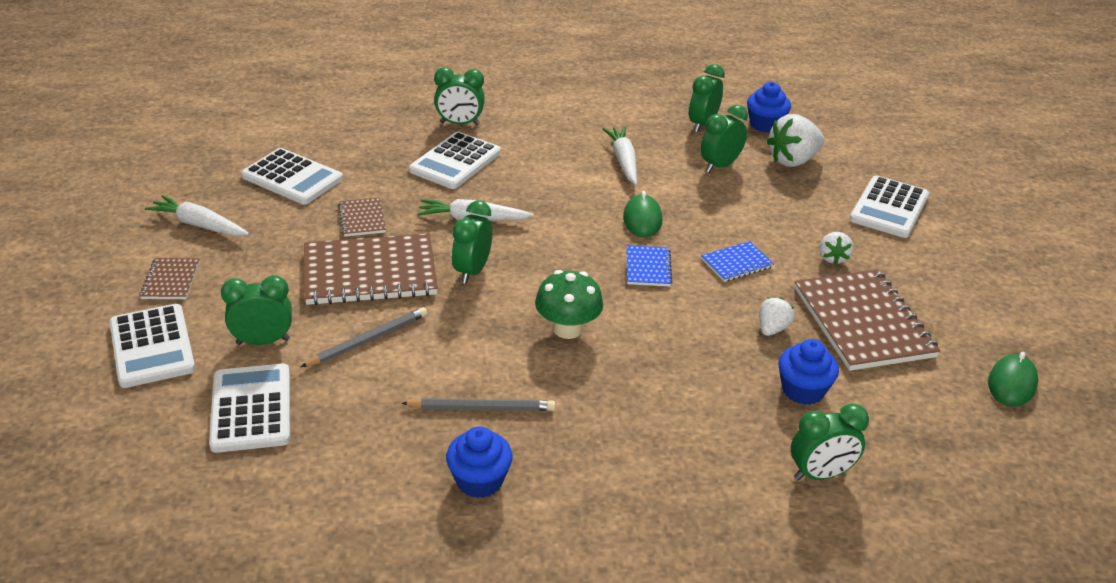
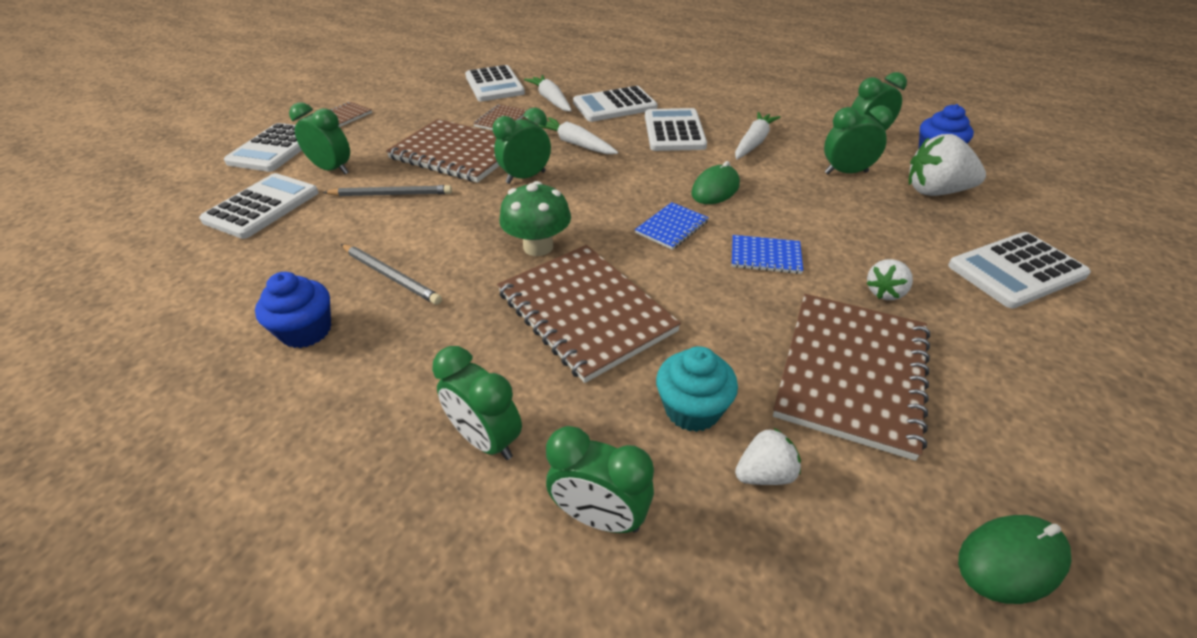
camera: 40 degrees right, 5 degrees up
white carrot [145,195,249,236] -> white carrot moved to [524,75,572,111]
green clock [434,67,485,125] -> green clock moved to [432,346,522,460]
white strawberry [759,298,795,336] -> white strawberry moved to [735,428,801,485]
blue cupcake [778,339,839,405] -> turquoise cupcake [656,346,738,432]
none -> brown notebook [497,245,681,383]
none -> white calculator [645,108,707,151]

